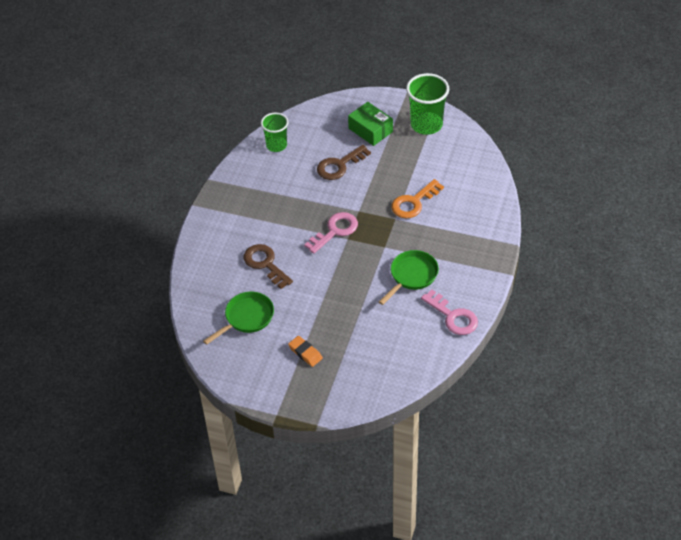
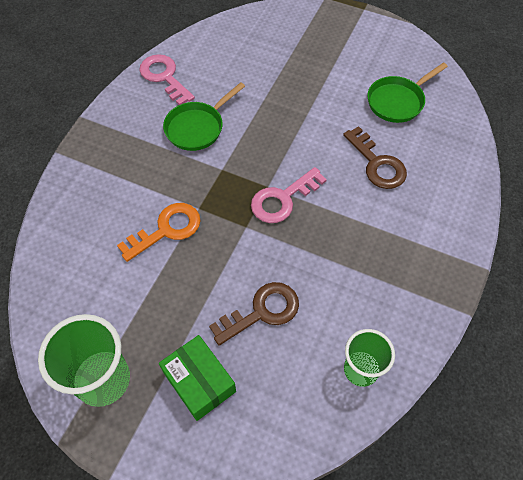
camera: 175 degrees left, 10 degrees up
orange eraser [288,336,323,367] -> none

